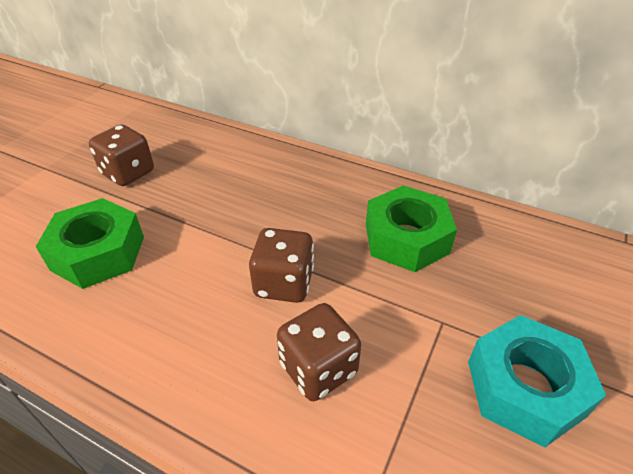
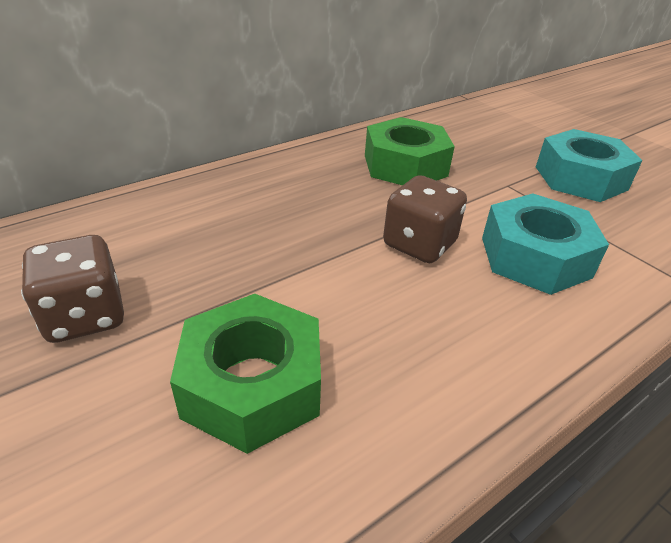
camera: 65 degrees left, 5 degrees down
brown dice [277,303,361,401] -> turquoise nut [482,193,609,295]

